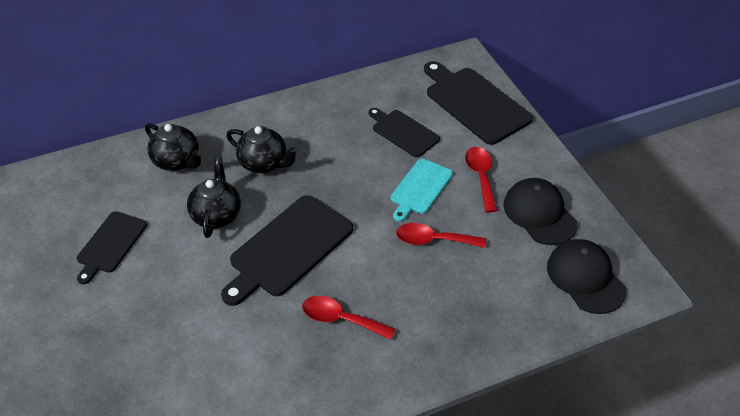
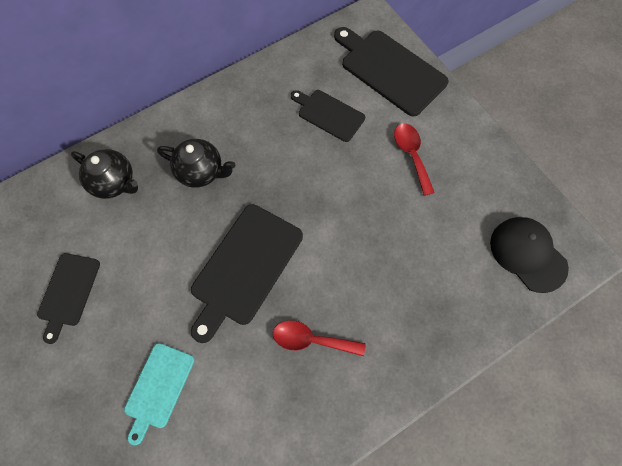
camera: 10 degrees left, 20 degrees up
black teapot [187,156,241,238] -> none
turquoise cutting board [391,159,453,222] -> turquoise cutting board moved to [124,343,194,445]
red spoon [396,223,486,248] -> none
black cap [503,178,578,245] -> none

